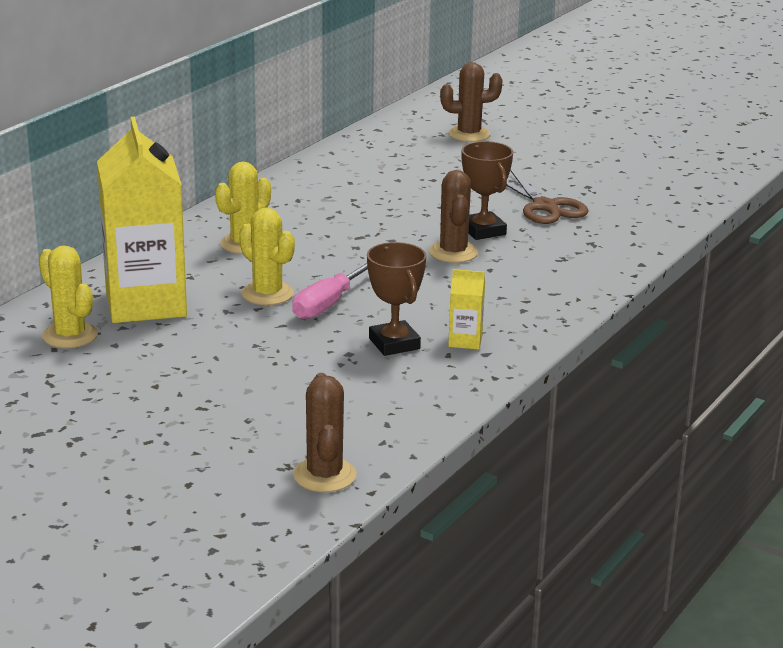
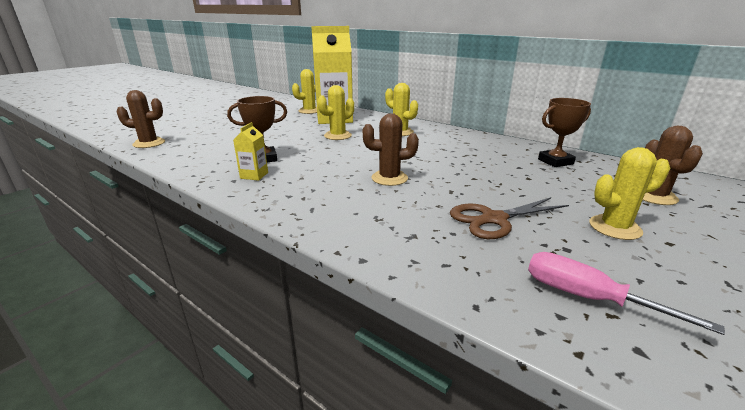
camera: 95 degrees right, 0 degrees up
pink screwdriver [292,262,368,320] -> pink screwdriver moved to [528,252,725,335]
brown trophy [462,141,513,240] -> brown trophy moved to [538,98,591,167]
none -> yellow cactus [589,147,670,240]

